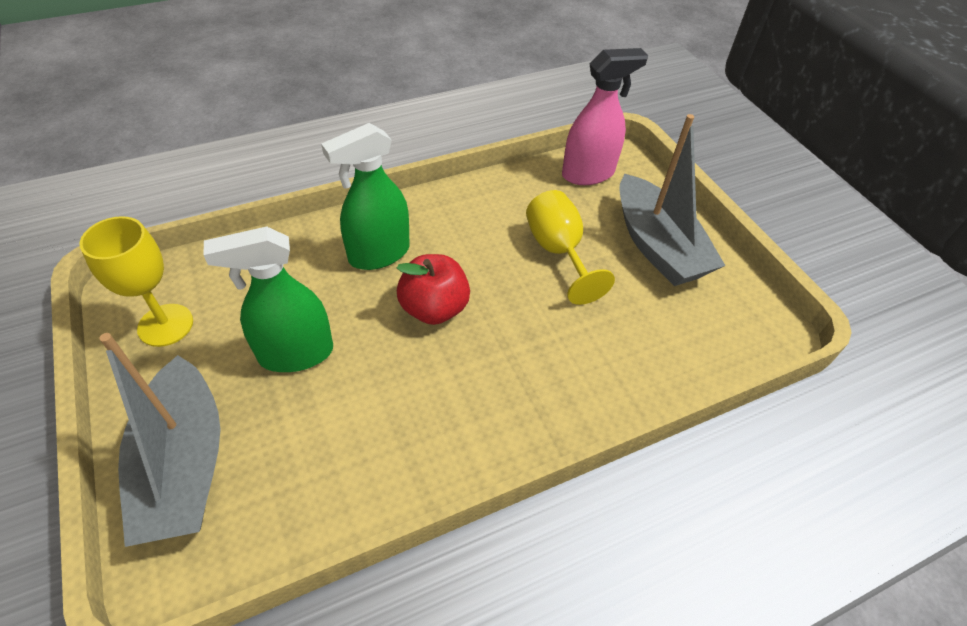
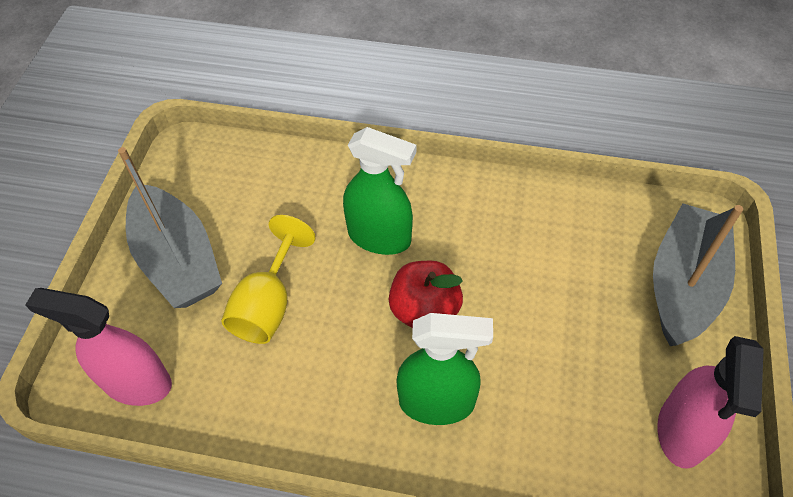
camera: 140 degrees left, 5 degrees up
yellow goblet [80,216,193,347] -> pink spray bottle [657,336,764,469]
green spray bottle [203,226,333,372] -> green spray bottle moved to [343,127,416,255]
grey boat [620,114,726,286] -> grey boat turned 135 degrees clockwise [118,147,222,308]

